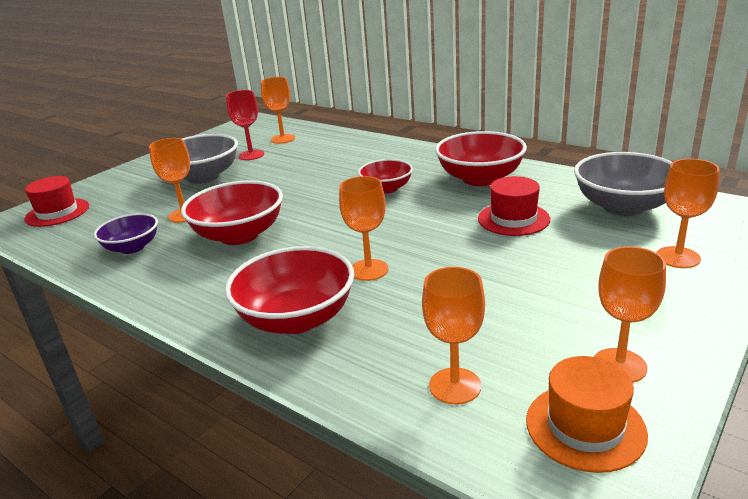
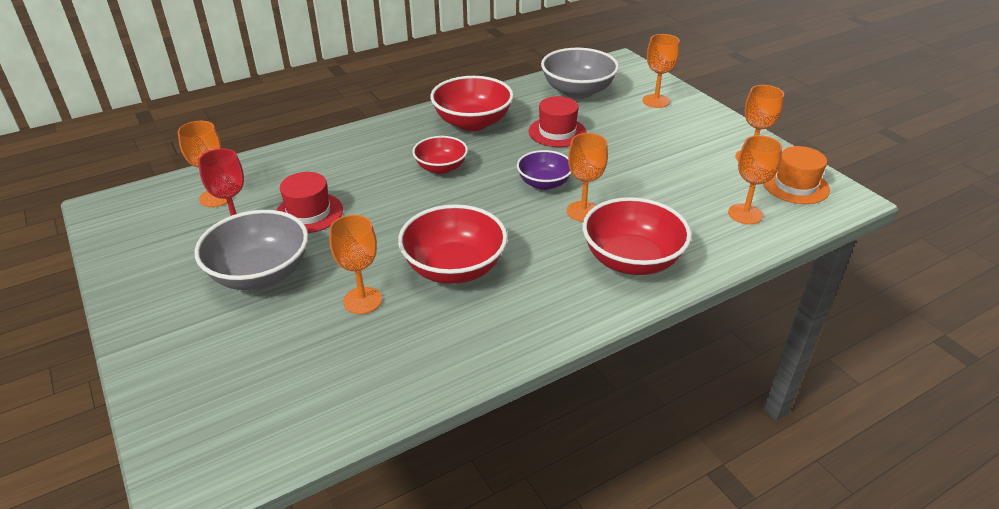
camera: 70 degrees left, 10 degrees up
red hat [24,176,89,227] -> red hat moved to [276,172,343,233]
purple bowl [94,213,158,254] -> purple bowl moved to [517,150,571,190]

